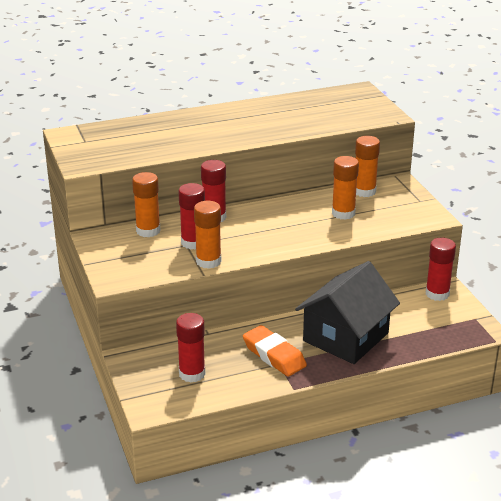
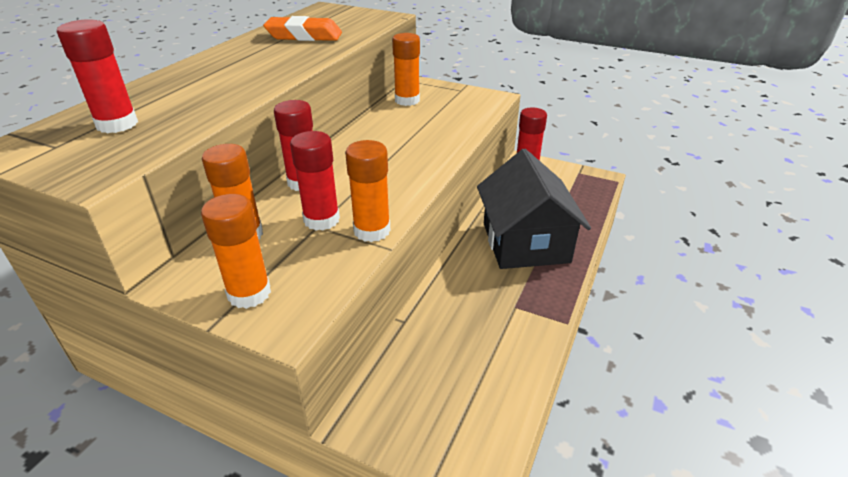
camera: 45 degrees left, 5 degrees up
red glue stick [176,313,205,383] -> red glue stick moved to [57,19,138,133]
orange eraser [243,325,307,377] -> orange eraser moved to [263,16,342,41]
orange glue stick [332,156,359,220] -> orange glue stick moved to [201,194,271,309]

